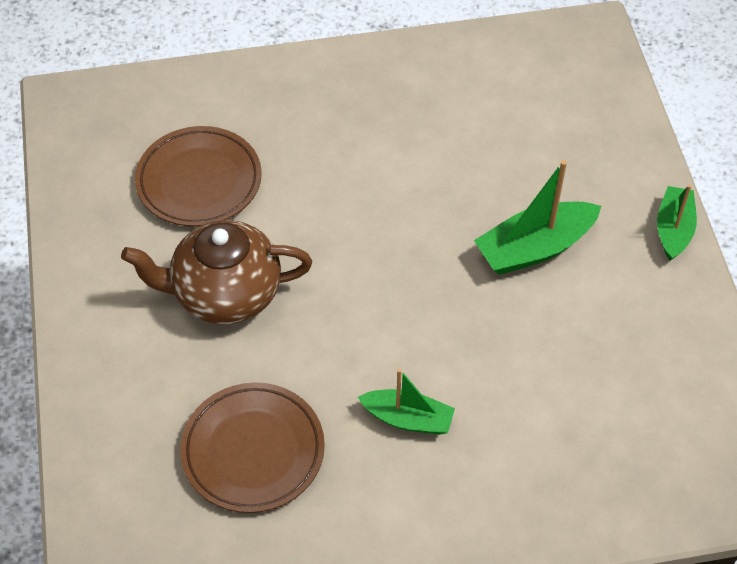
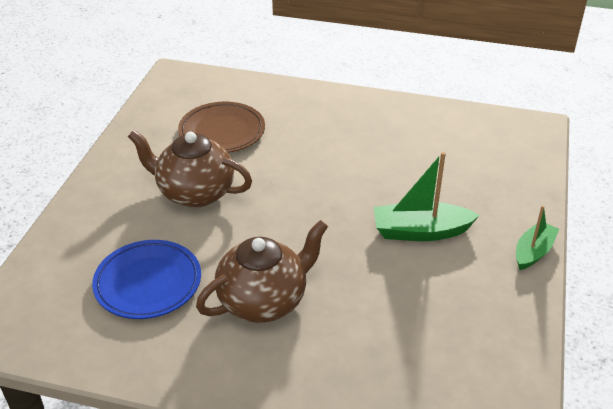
camera: 25 degrees right, 15 degrees down
brown plate [180,382,325,513] -> blue plate [92,240,201,319]
green boat [358,369,455,435] -> brown teapot [196,220,328,323]

